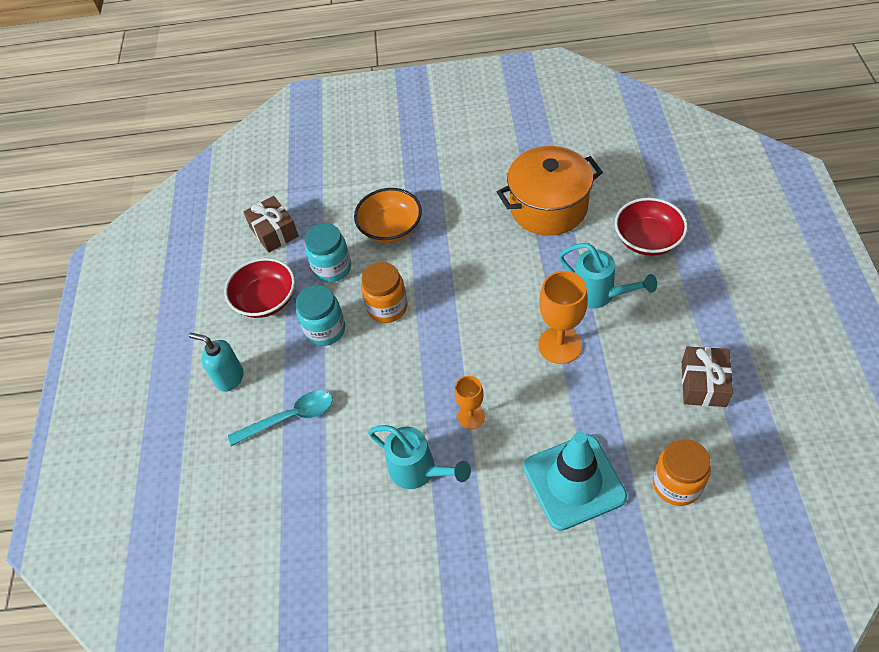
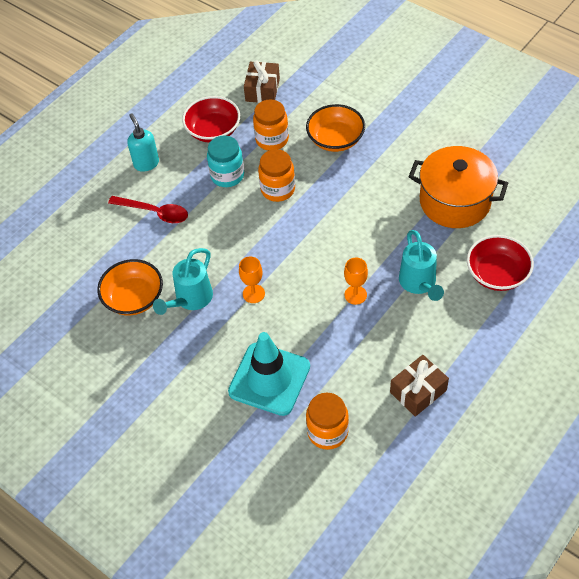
camera: 40 degrees right, 0 degrees up
turquoise spoon [228,390,333,446] -> red spoon [108,196,188,223]
turquoise jar [305,223,351,283] -> orange jar [253,100,289,151]
turquoise watering can [368,425,471,489] -> turquoise watering can turned 45 degrees clockwise [153,248,213,315]
orange goblet [538,271,588,364] -> orange goblet [344,258,368,305], size x0.60
none -> orange bowl [97,259,163,316]

